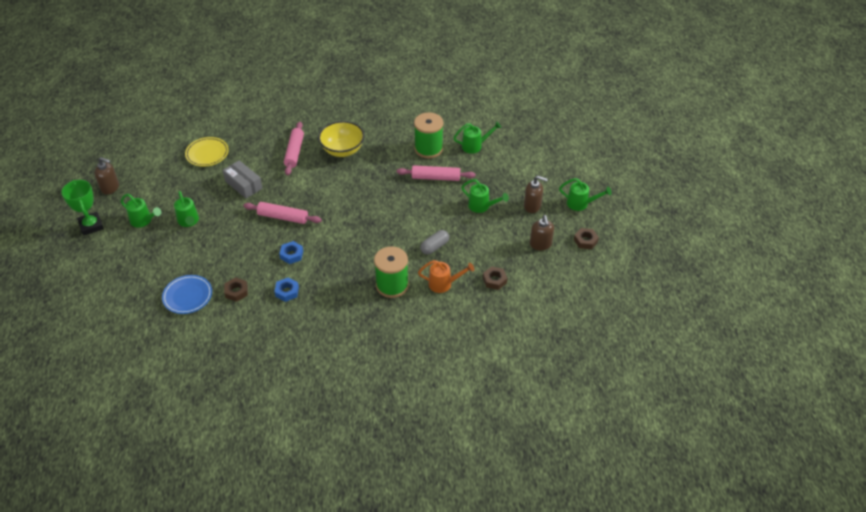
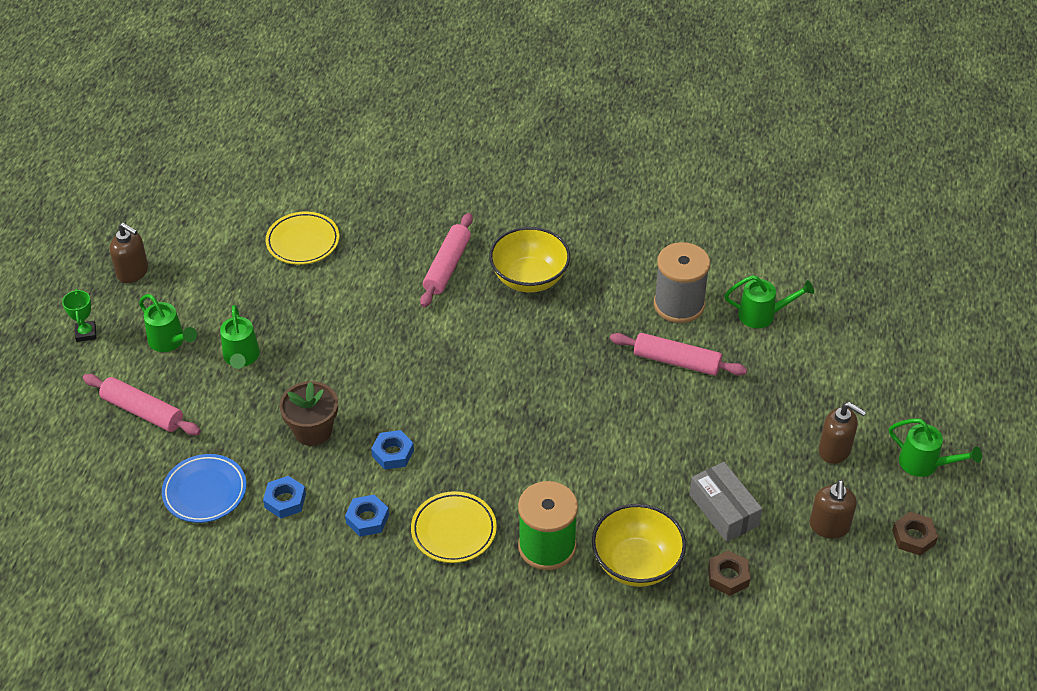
camera: 15 degrees right, 0 degrees up
green trophy [61,180,104,236] -> green trophy [62,289,96,342], size x0.58
grey box [223,160,263,199] -> grey box moved to [689,462,762,542]
brown nut [224,277,248,302] -> blue nut [263,476,306,518]
pink rolling pin [244,202,322,224] -> pink rolling pin moved to [83,374,201,435]
green spool [414,112,443,158] -> grey spool [654,242,710,323]
orange watering can [418,260,474,293] -> yellow bowl [592,504,686,587]
grey capsule [420,230,449,255] -> none
green watering can [461,179,509,213] -> none
none -> brown flower pot [279,381,338,446]
none -> yellow plate [411,491,497,563]

